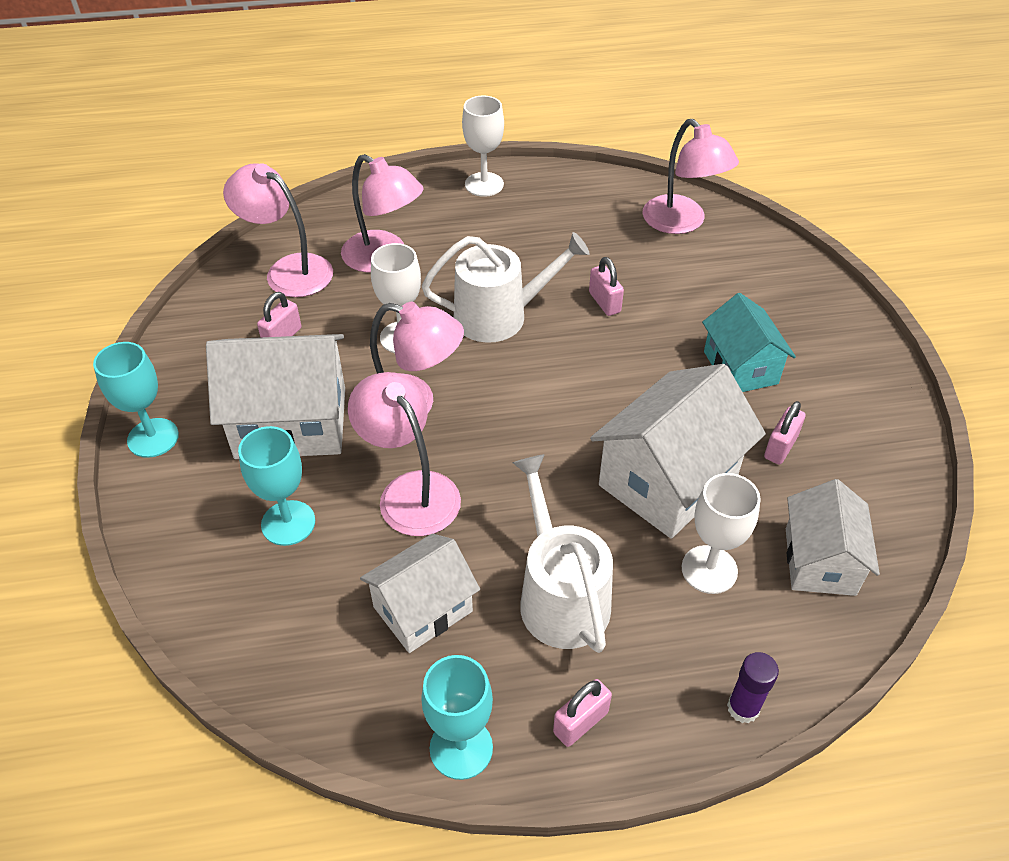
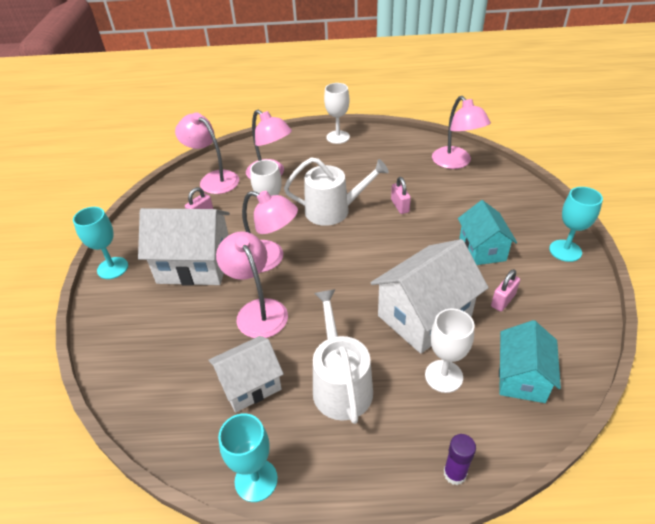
camera: 10 degrees right, 5 degrees down
turquoise goblet [238,426,315,546] -> turquoise goblet moved to [549,187,603,262]
pink padlock [553,679,612,747] -> none
white house [786,479,880,596] -> turquoise house [499,320,561,403]

